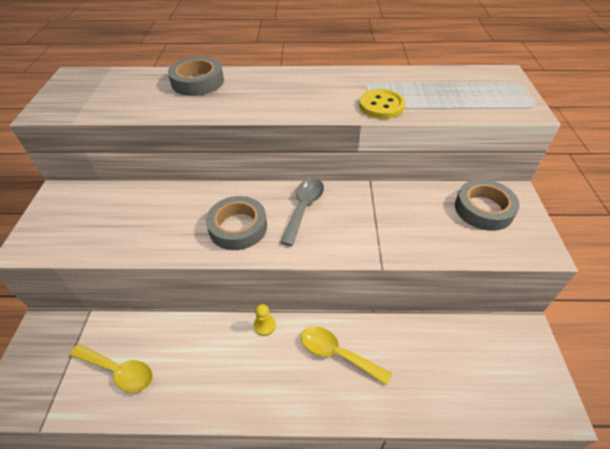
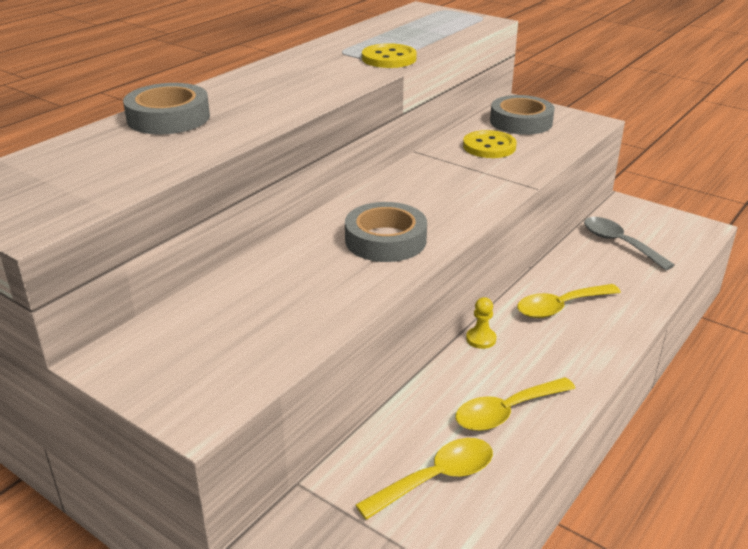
camera: 55 degrees left, 15 degrees down
grey spoon [280,178,324,246] -> grey spoon moved to [584,217,675,270]
none -> yellow spoon [455,377,575,431]
none -> yellow button [463,130,517,158]

